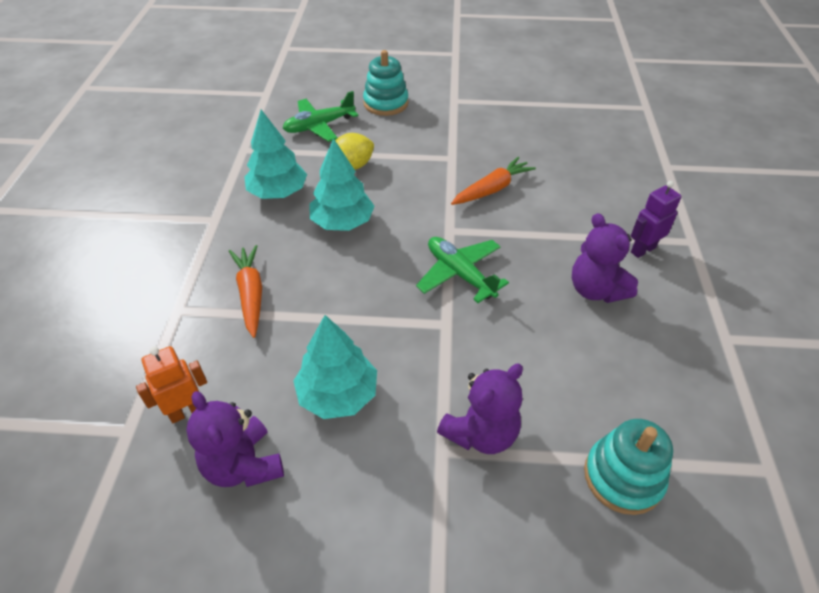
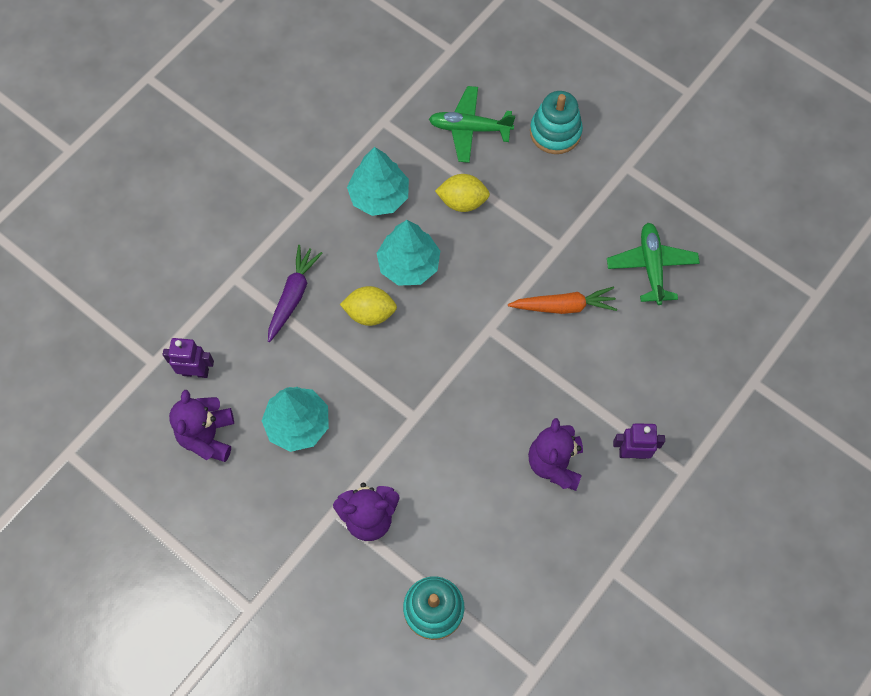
camera: 35 degrees right, 20 degrees up
orange robot [136,346,207,423] -> purple robot [162,338,214,378]
orange carrot [229,245,262,338] -> purple carrot [268,245,322,342]
green plane [416,237,509,303] -> green plane moved to [607,223,700,305]
none -> yellow lemon [340,286,397,326]

